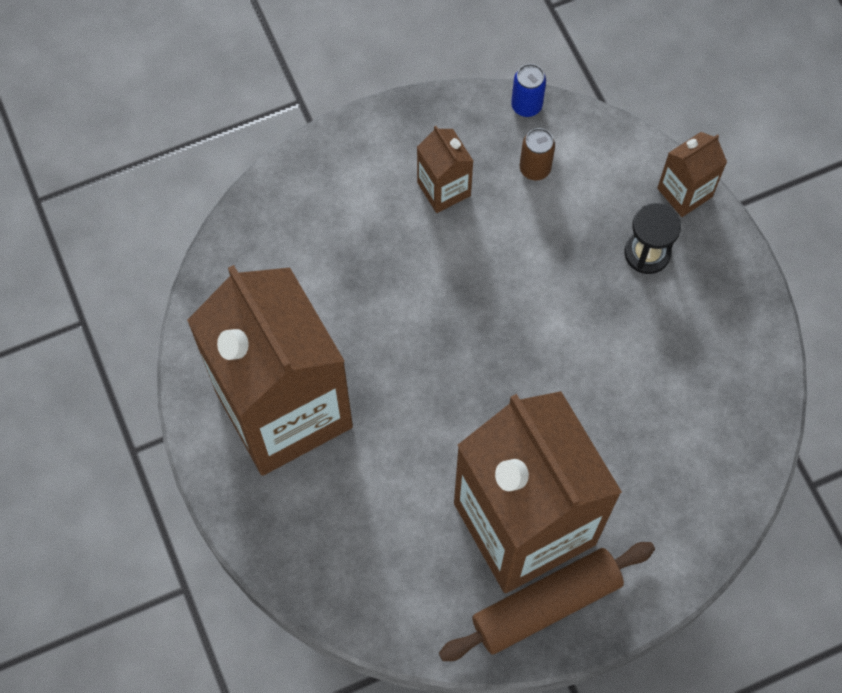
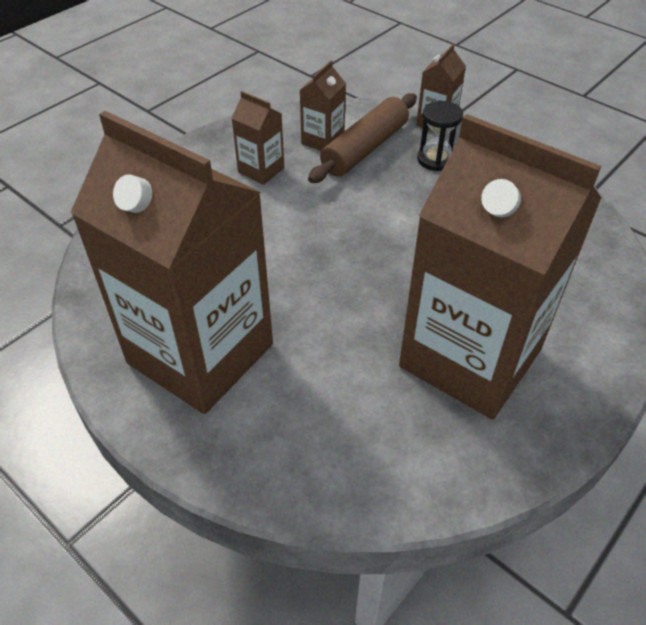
camera: 25 degrees left, 20 degrees down
brown rolling pin [439,542,655,661] -> brown rolling pin moved to [308,93,417,183]
blue can [511,64,546,117] -> none
brown can [520,128,555,180] -> brown carton [300,61,346,151]

